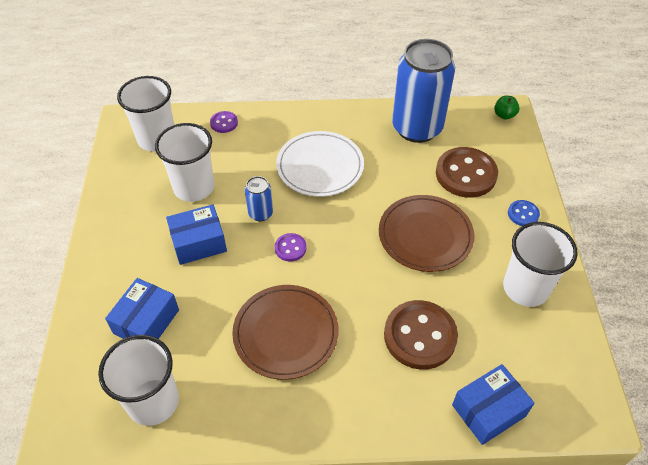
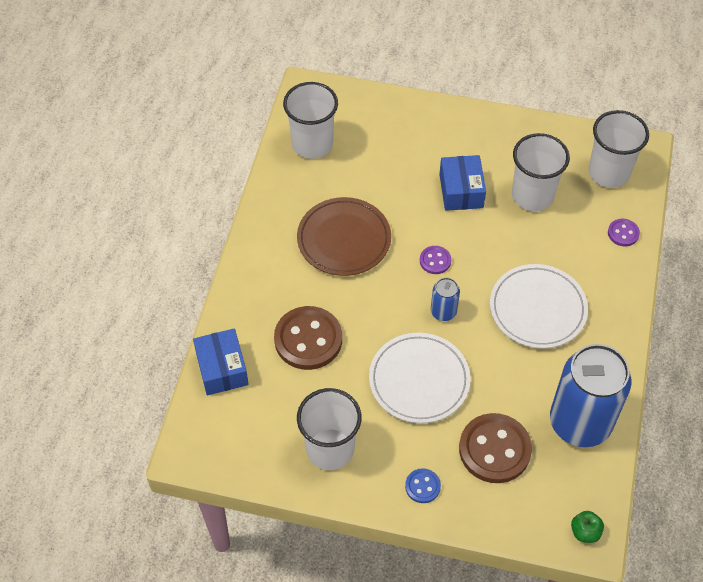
camera: 105 degrees right, 5 degrees up
blue box [105,278,179,339] -> none
blue can [245,176,273,221] -> blue can moved to [431,278,460,321]
brown plate [379,195,475,272] -> white plate [369,333,471,423]

